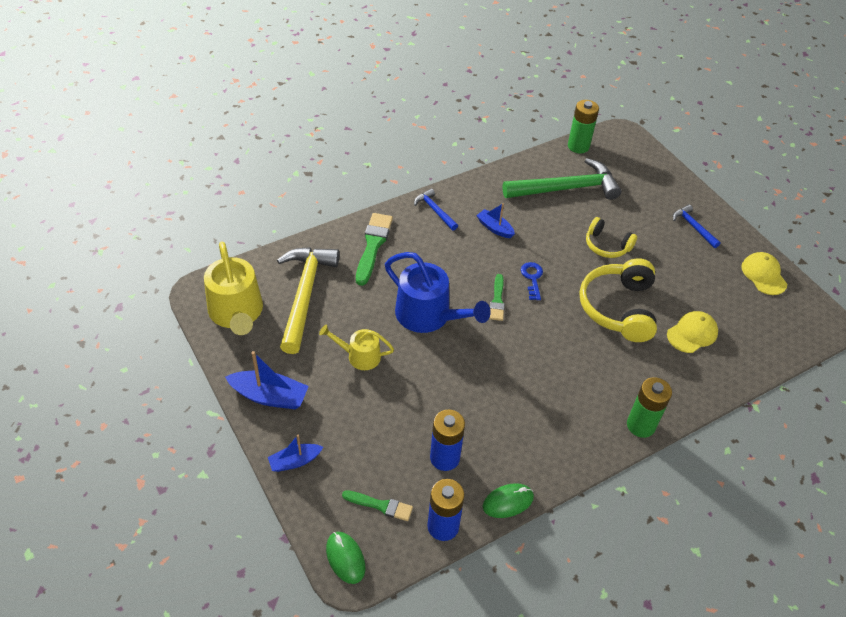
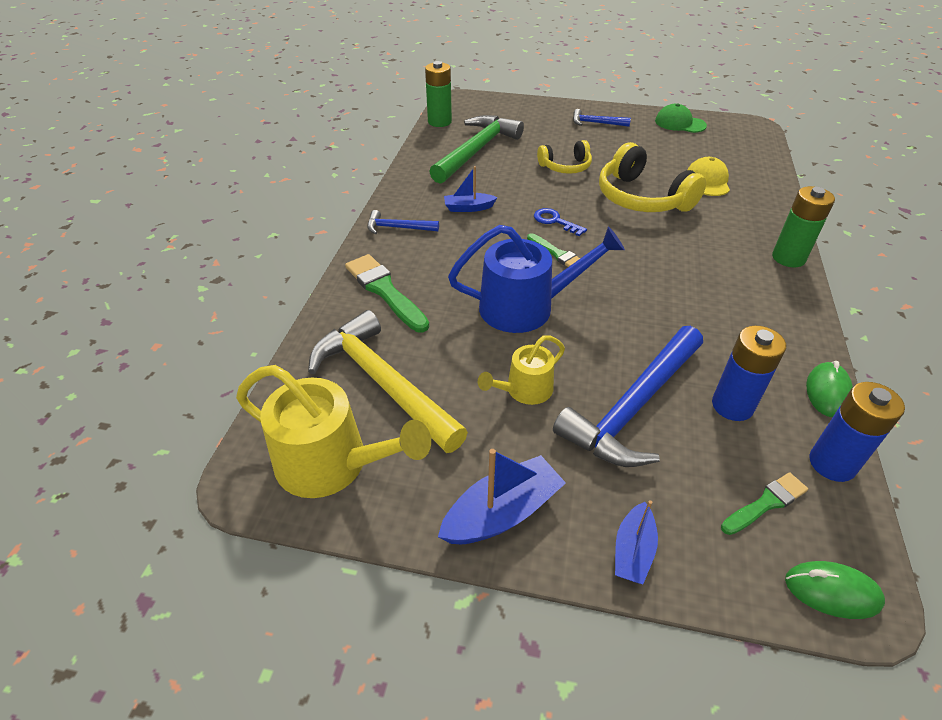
camera: 45 degrees left, 5 degrees down
yellow cap [741,252,787,295] -> green cap [655,104,707,133]
none -> blue hammer [553,326,703,467]

